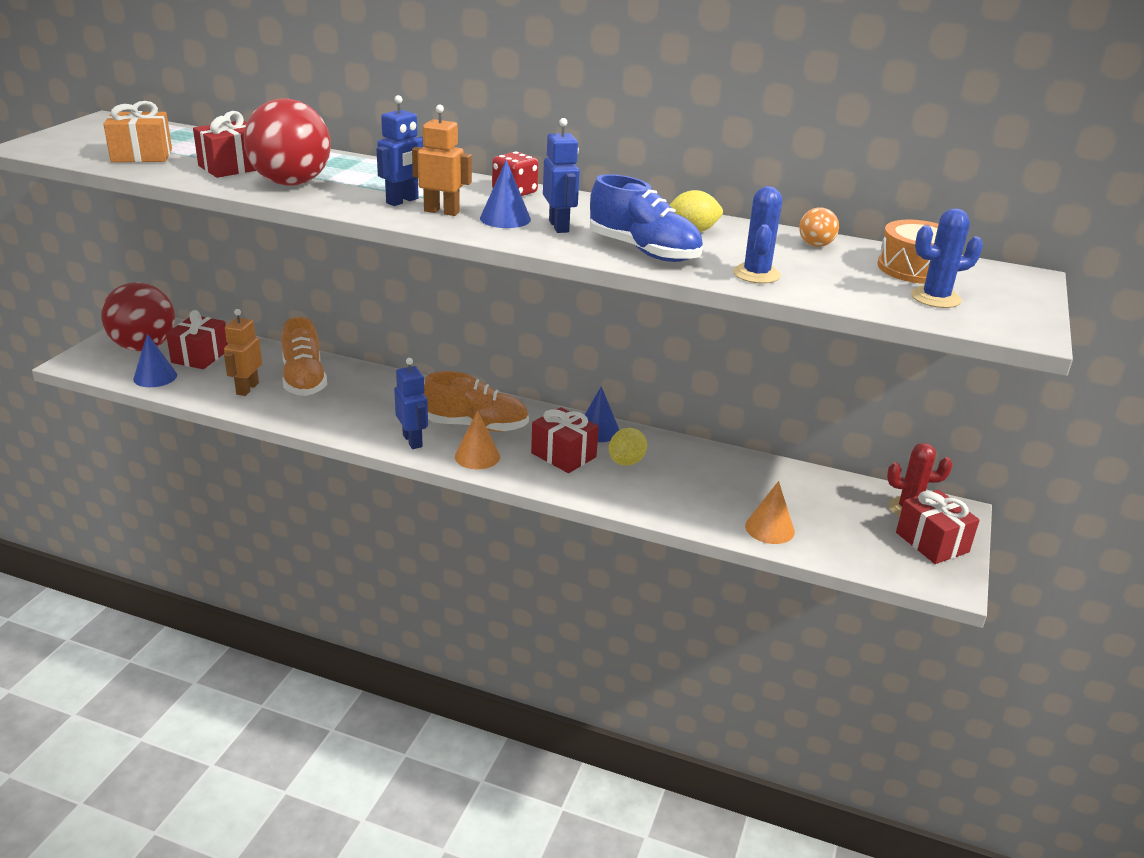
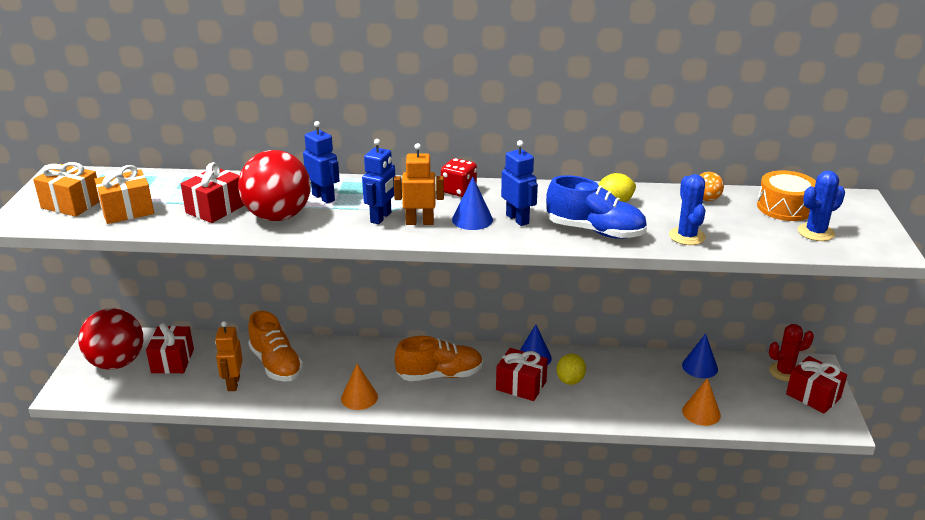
camera: 15 degrees left, 0 degrees up
blue cone [133,333,177,387] -> blue cone moved to [682,333,718,378]
blue robot [394,358,428,449] -> blue robot moved to [303,121,340,204]
orange cone [455,411,500,469] -> orange cone moved to [341,364,378,410]
none -> orange gift [33,162,99,217]

